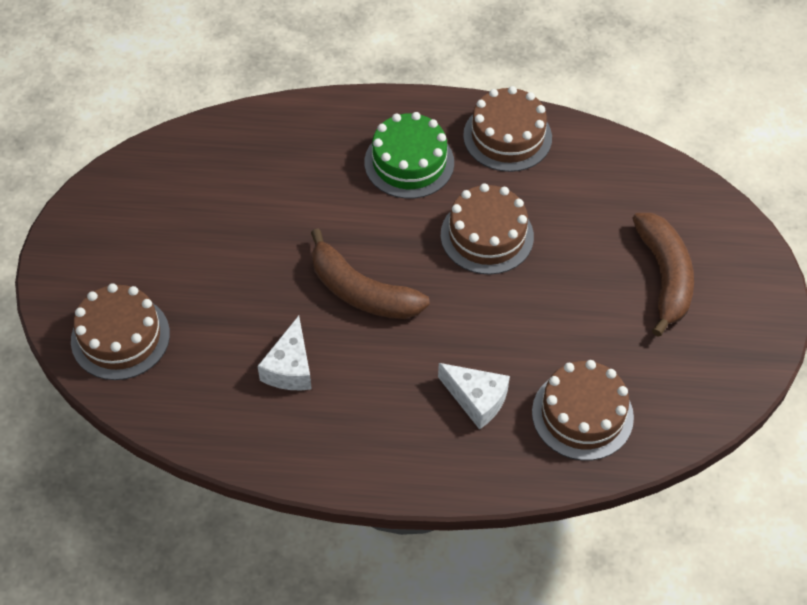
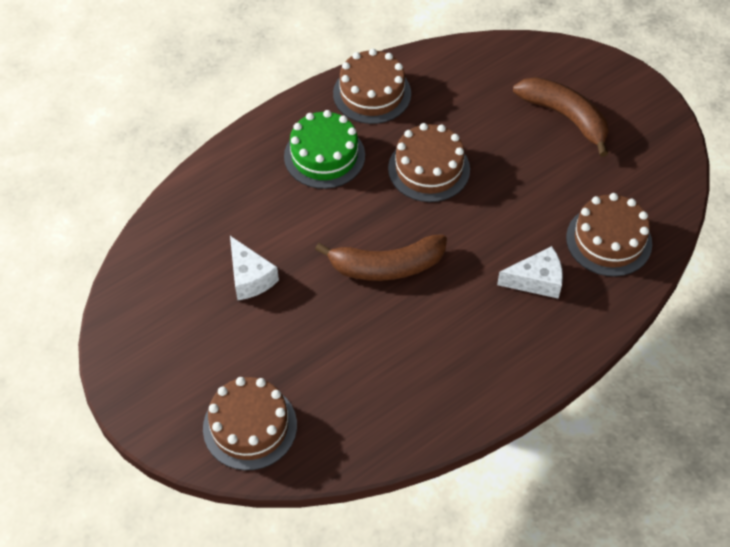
camera: 40 degrees left, 0 degrees up
white cheese [257,316,312,390] -> white cheese moved to [230,236,279,300]

